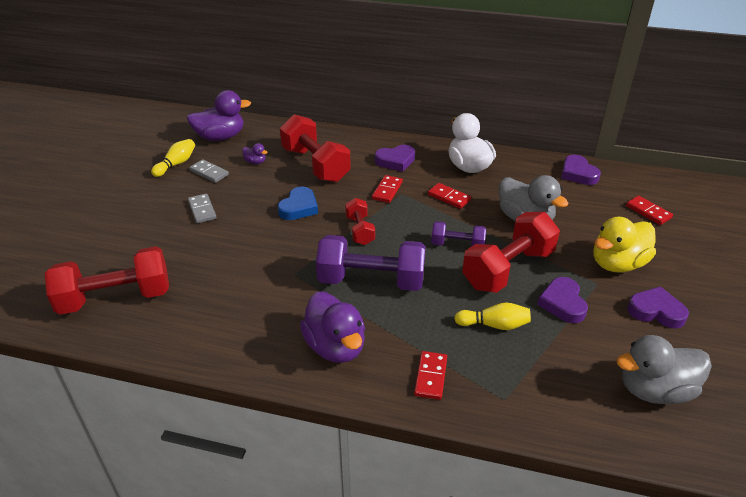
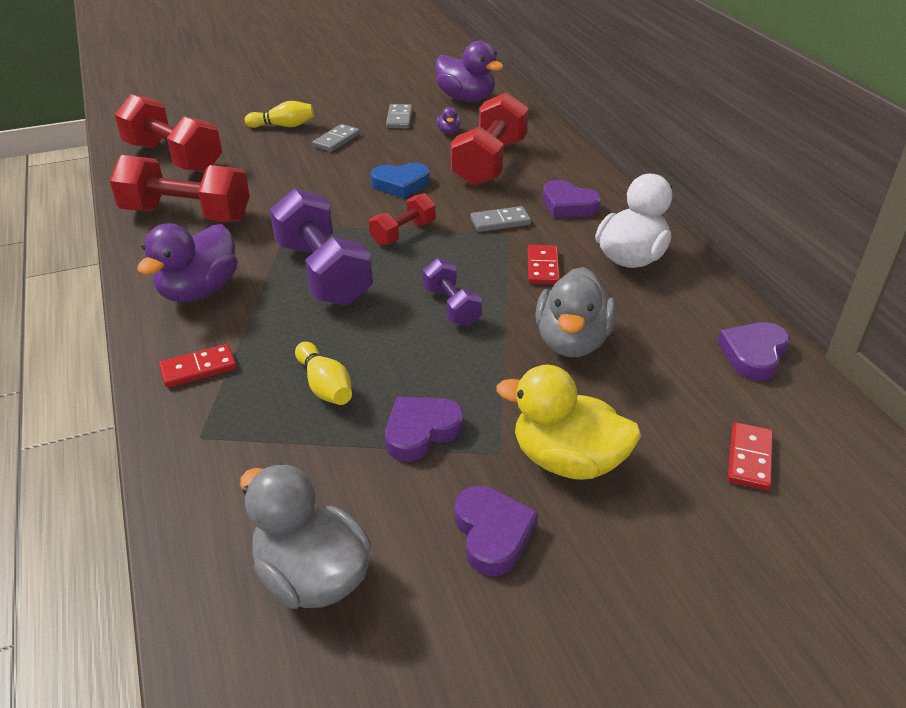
camera: 55 degrees right, 0 degrees up
yellow bowling pin [151,139,195,177] -> yellow bowling pin moved to [245,101,314,128]
red domino [372,175,403,203] -> grey domino [470,206,531,232]
red dumbbell [462,212,560,293] -> red dumbbell moved to [109,155,250,222]

